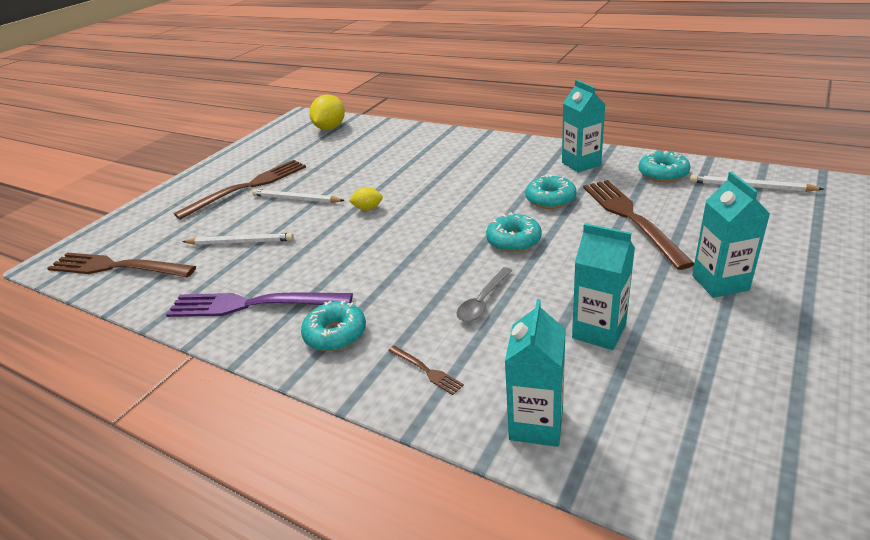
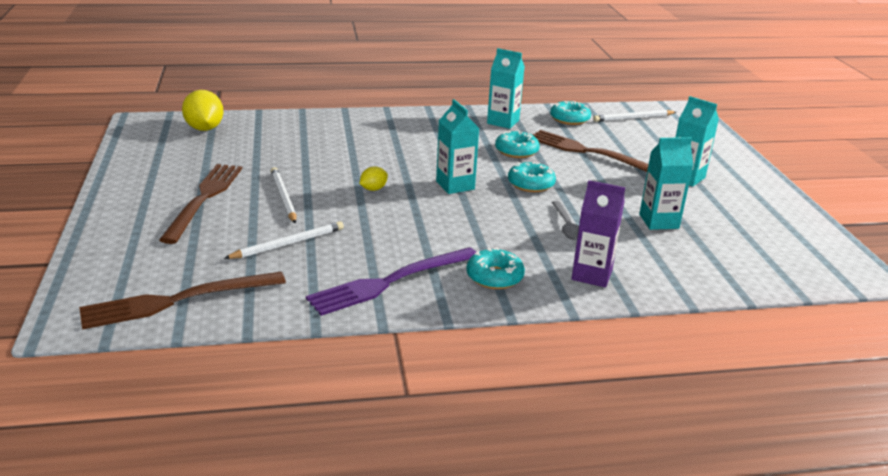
camera: 45 degrees left, 5 degrees down
white pencil [252,189,345,203] -> white pencil turned 90 degrees clockwise [271,167,296,224]
brown fork [388,346,464,395] -> purple carton [571,180,625,288]
turquoise carton [505,299,566,447] -> turquoise carton moved to [436,99,479,194]

